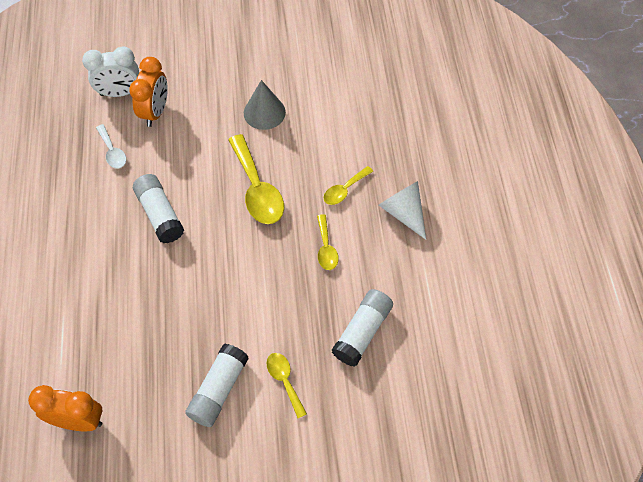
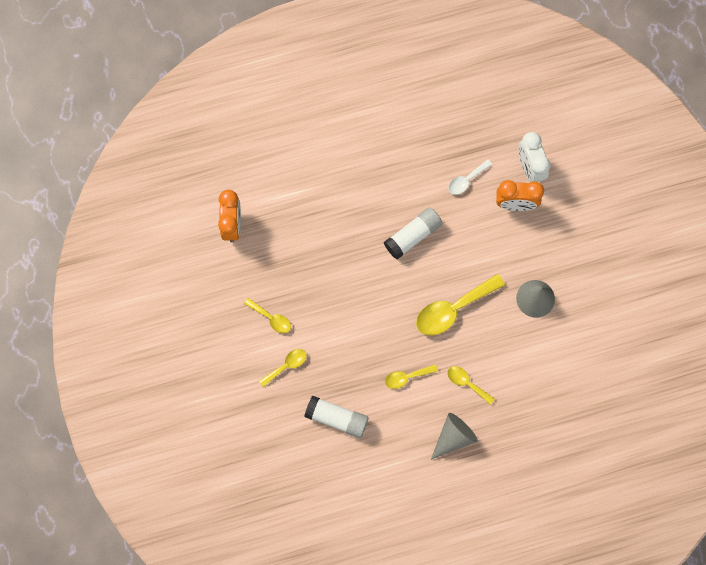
camera: 80 degrees right, 15 degrees up
white glue stick [185,344,249,427] -> yellow spoon [244,298,291,333]
white cone [379,181,426,240] -> grey cone [431,413,477,460]

